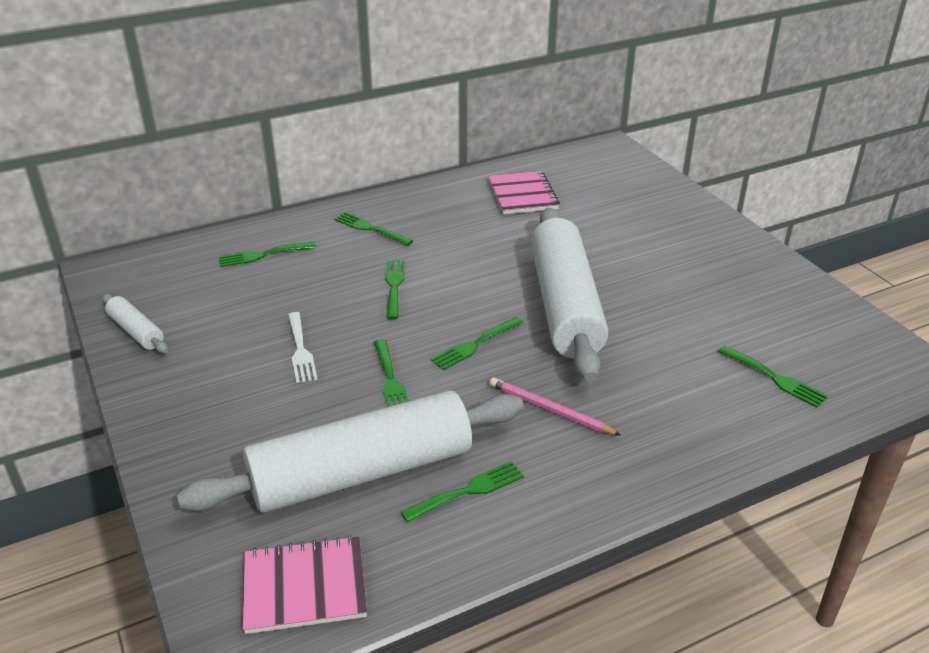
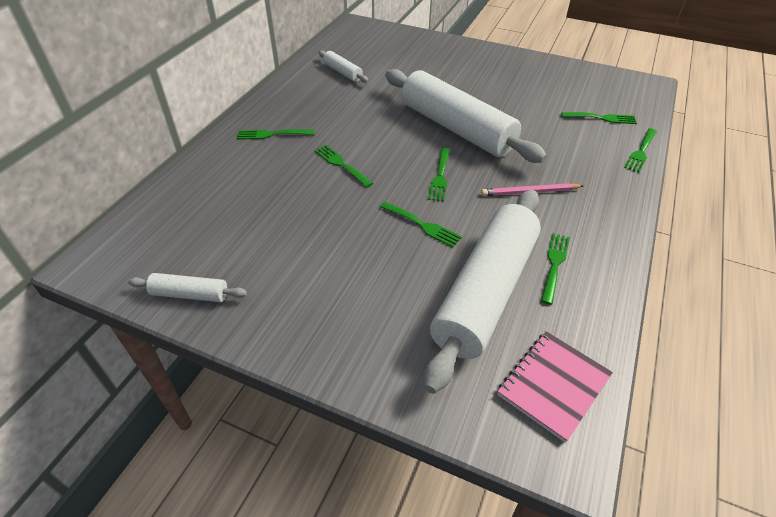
camera: 40 degrees left, 10 degrees up
green fork [218,242,316,267] -> green fork moved to [624,128,657,173]
white fork [288,312,318,383] -> none
pink notebook [488,171,560,214] -> white rolling pin [318,51,369,83]

